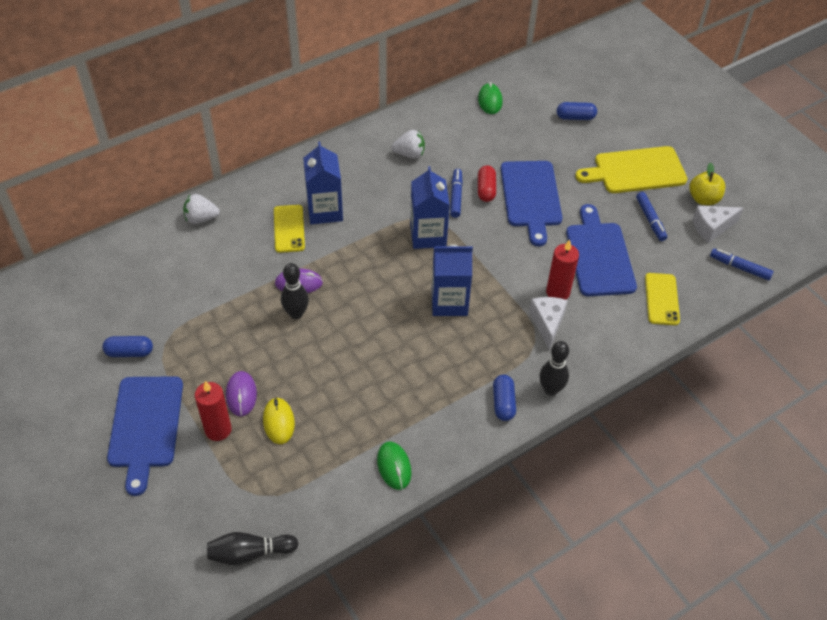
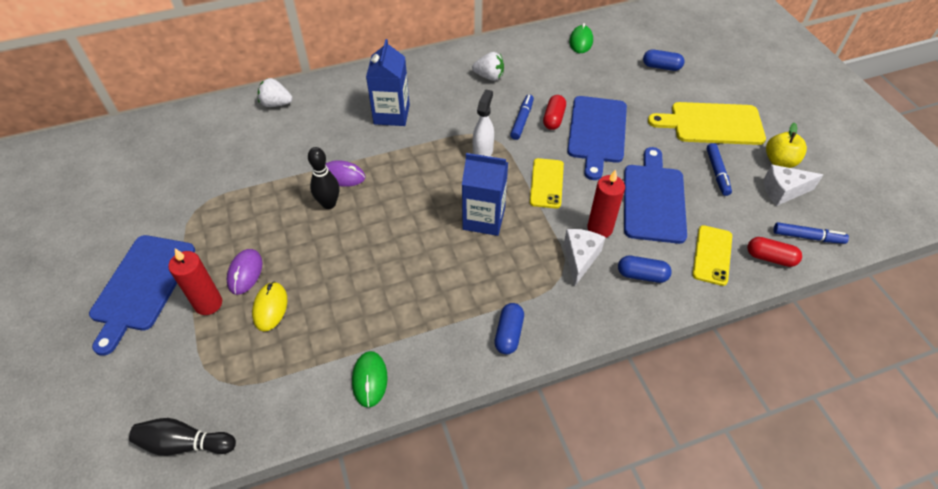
camera: 15 degrees right, 0 degrees up
blue capsule [102,336,153,357] -> blue capsule moved to [618,256,672,283]
yellow phone [274,205,305,253] -> yellow phone moved to [530,158,564,209]
blue carton [410,166,450,249] -> white spray bottle [473,89,494,156]
black bowling pin [539,341,569,396] -> none
blue marker [710,248,774,281] -> blue marker turned 150 degrees clockwise [774,222,849,244]
none -> red capsule [747,237,802,267]

